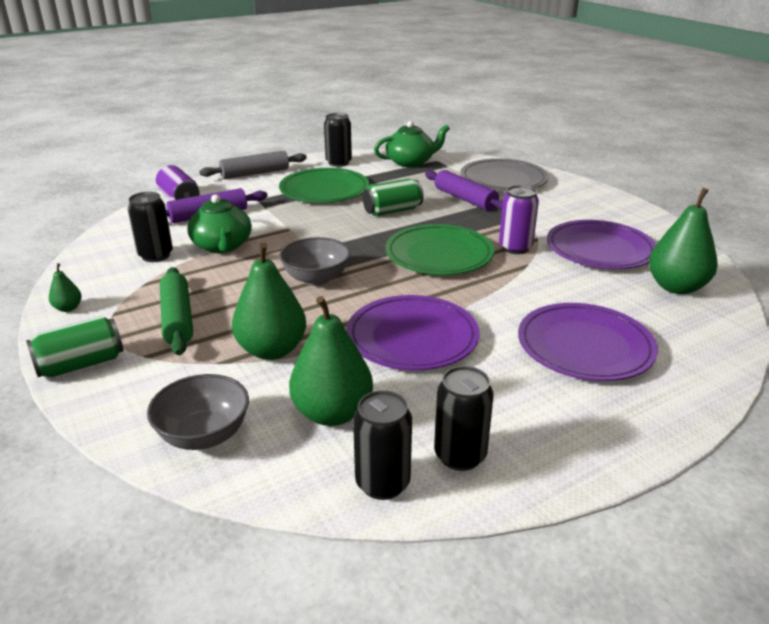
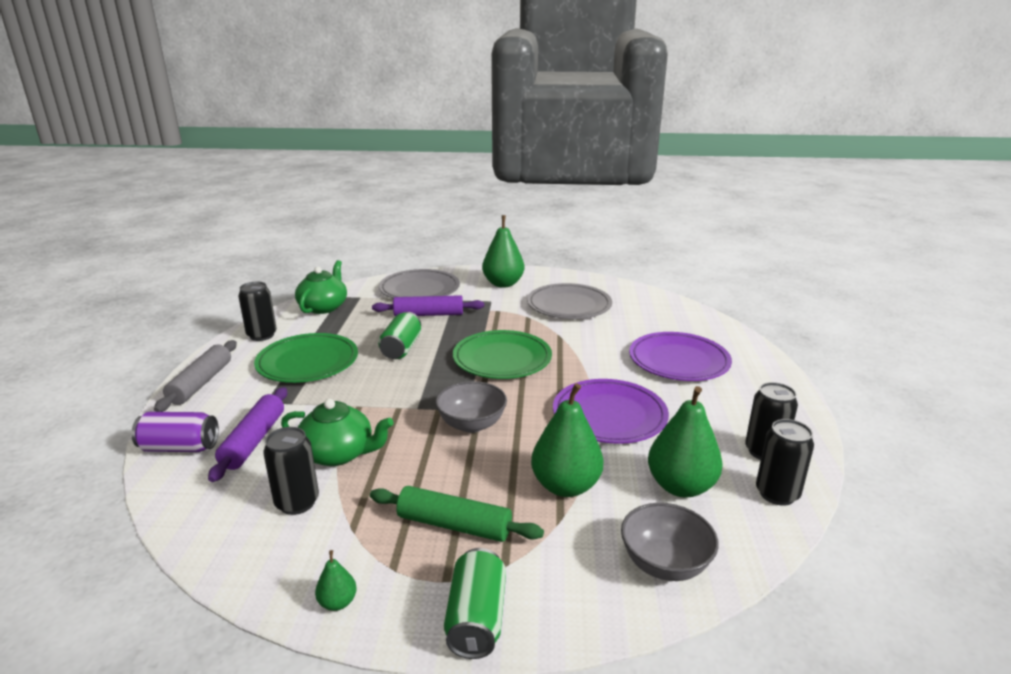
camera: 55 degrees left, 5 degrees down
purple can [499,185,539,254] -> none
purple plate [547,220,656,269] -> grey plate [527,283,612,319]
green pear [649,188,718,294] -> green pear moved to [482,215,524,288]

